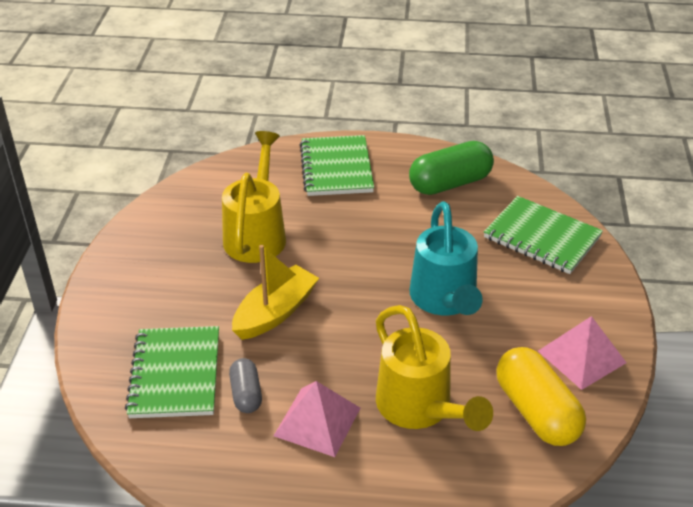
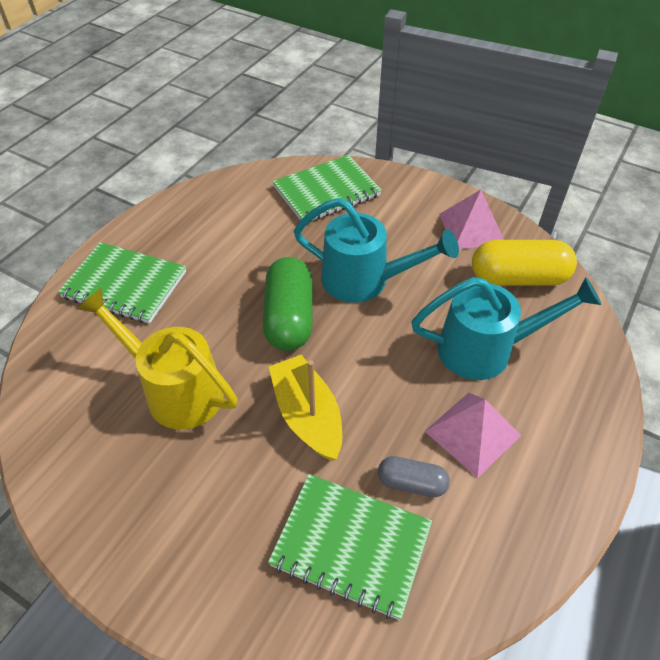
camera: 65 degrees left, 10 degrees up
yellow watering can [376,305,493,431] -> turquoise watering can [411,277,601,380]
green capsule [409,141,494,195] -> green capsule moved to [263,257,313,351]

